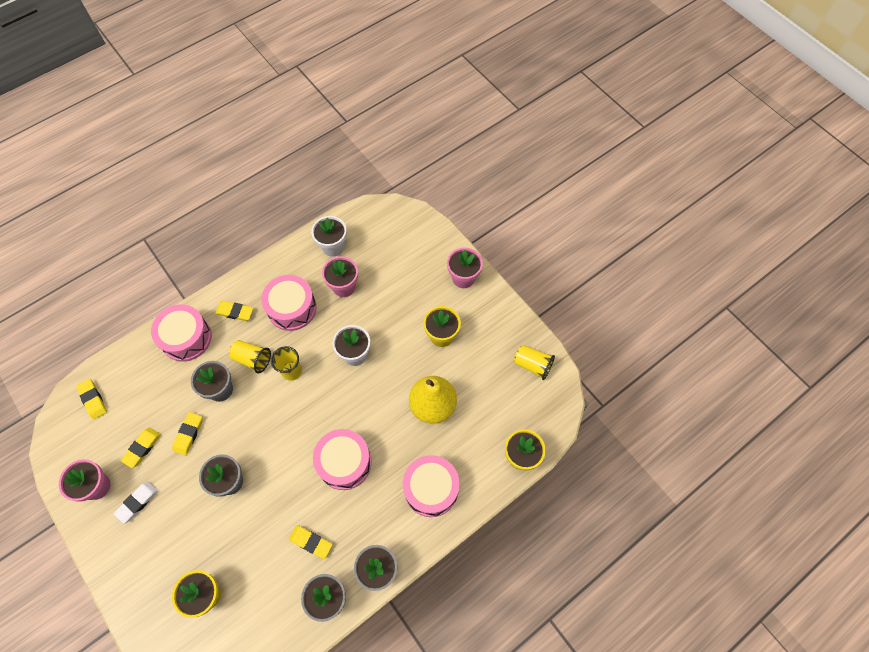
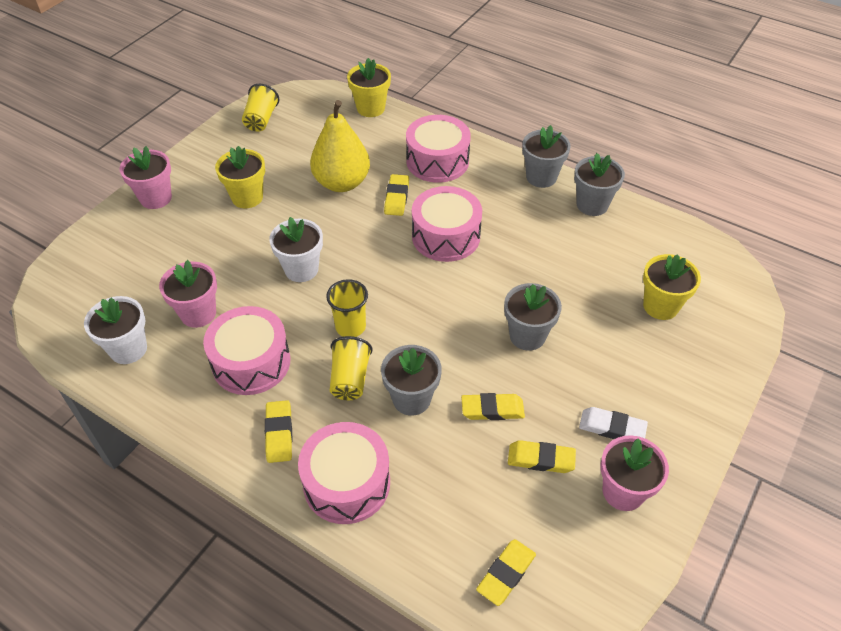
camera: 110 degrees left, 15 degrees down
yellow eraser [289,525,333,559] -> yellow eraser moved to [384,174,409,216]

